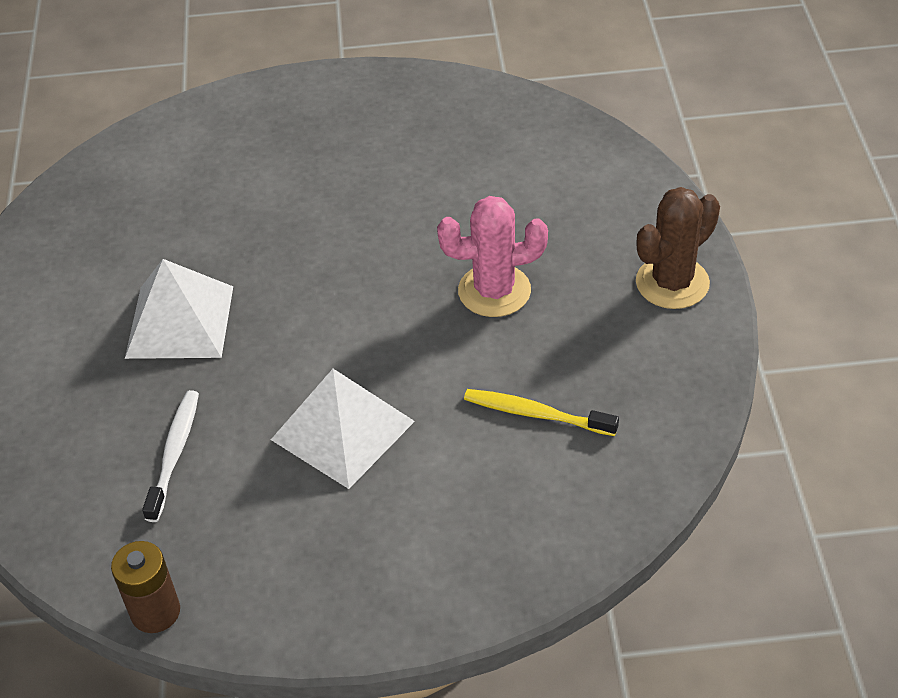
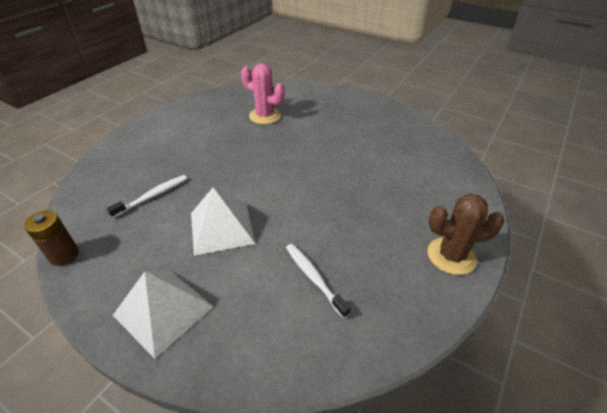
camera: 35 degrees right, 5 degrees down
white pyramid [125,259,233,359] -> white pyramid moved to [113,271,214,359]
pink cactus [437,196,548,317] -> pink cactus moved to [241,63,285,124]
yellow toothbrush [464,389,619,436] -> white toothbrush [286,244,351,318]

